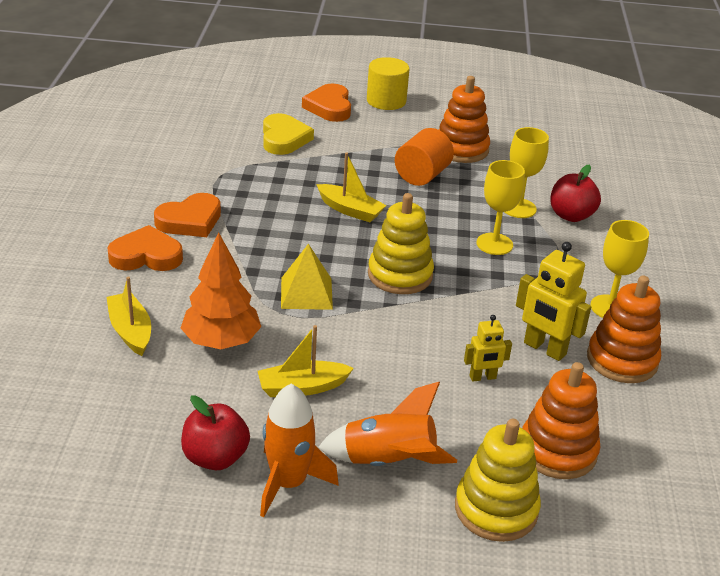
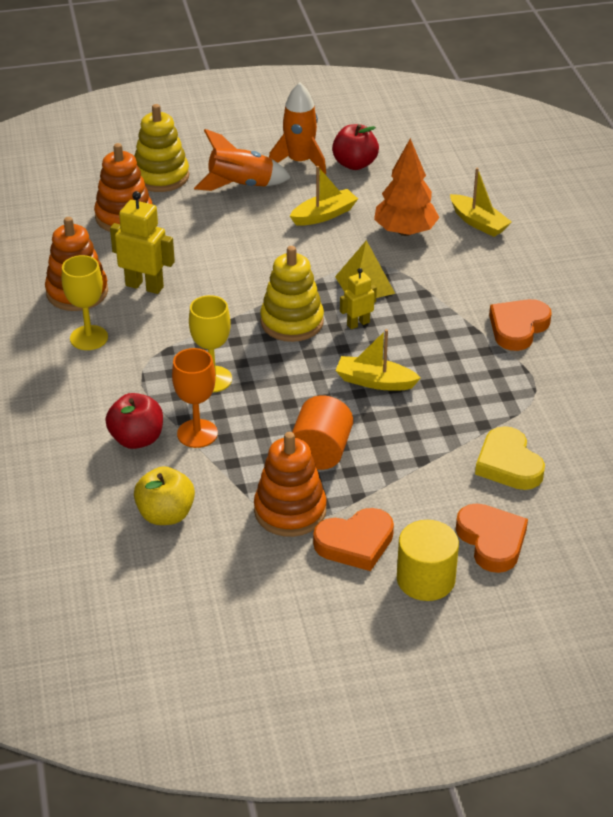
camera: 165 degrees right, 5 degrees up
orange heart [107,225,183,271] -> orange heart moved to [313,508,394,571]
yellow robot [464,315,512,382] -> yellow robot moved to [340,268,377,329]
yellow goblet [505,127,549,218] -> orange goblet [172,348,218,448]
none -> yellow apple [134,466,195,525]

